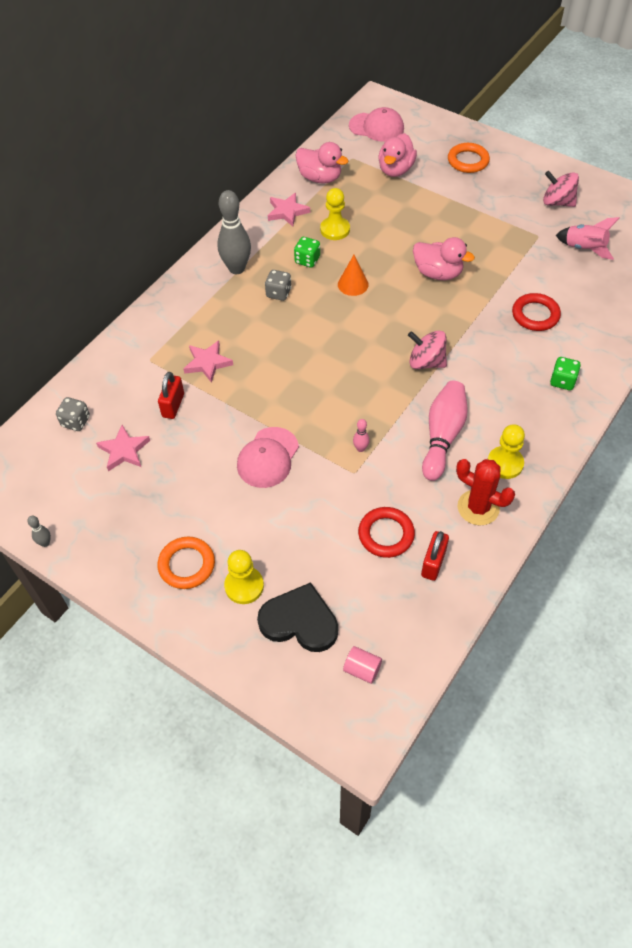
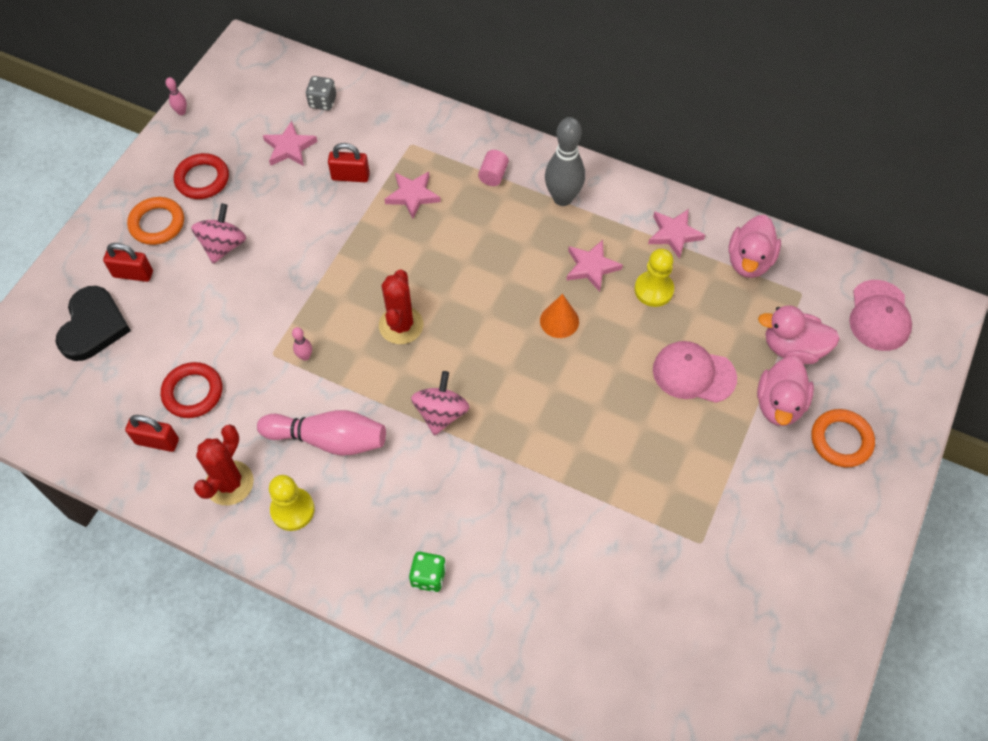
camera: 80 degrees right, 5 degrees up
grey bowling pin [28,516,51,547] -> pink bowling pin [166,77,187,115]
yellow pawn [224,550,264,604] -> red padlock [103,243,153,282]
pink cap [237,427,299,488] -> pink cap moved to [653,341,737,403]
grey dice [265,270,292,301] -> none
green dice [294,237,320,268] -> pink star [566,240,623,292]
pink cylinder [343,646,382,684] -> pink cylinder moved to [478,150,509,186]
pink duck [413,237,475,280] -> pink duck moved to [757,356,814,426]
red ring [512,293,561,331] -> red ring moved to [174,153,229,199]
pink spinning top [543,171,579,207] -> pink spinning top moved to [191,203,246,264]
pink rocket [556,217,620,260] -> none
none -> red cactus [379,270,423,344]

